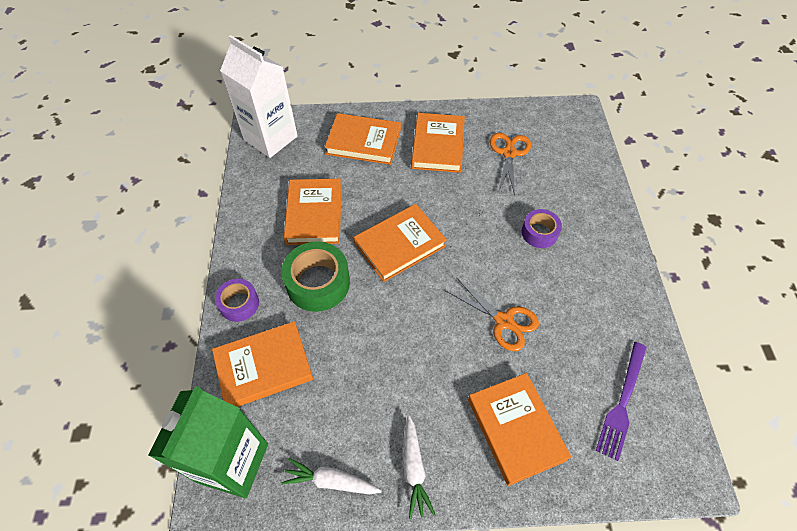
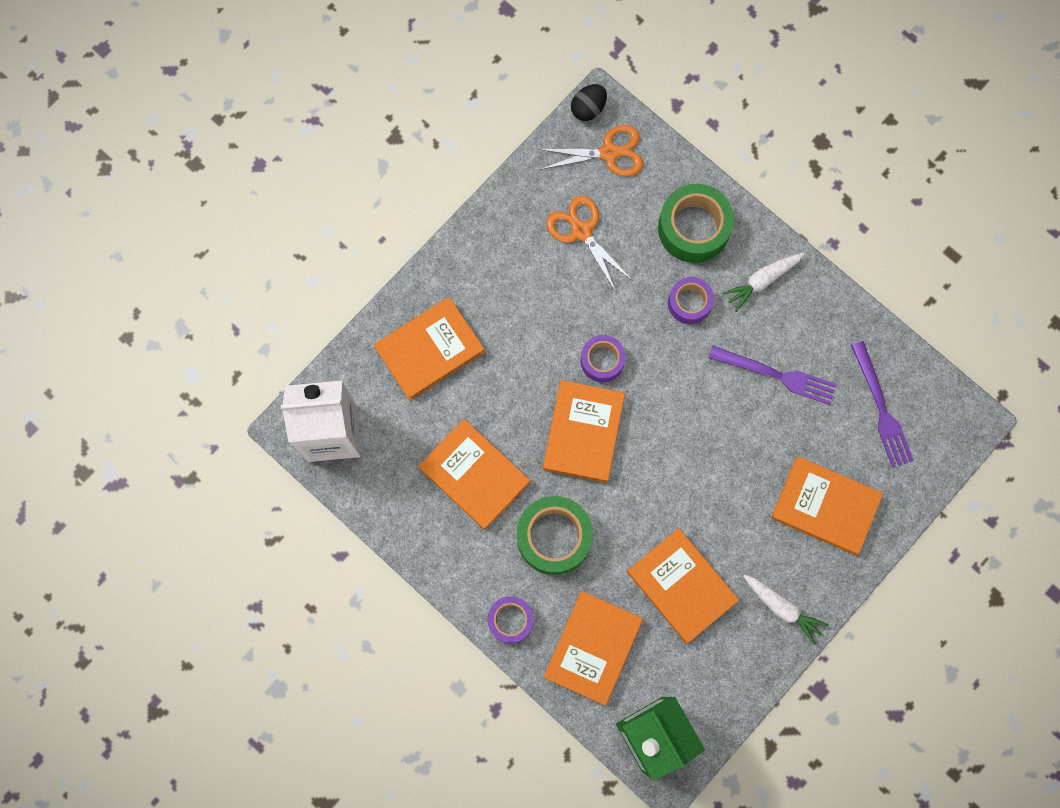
camera: 45 degrees left, 20 degrees up
white carrot [282,458,382,494] -> white carrot moved to [722,253,804,312]
orange book [411,113,465,173] -> orange book moved to [627,528,739,644]
orange scissors [446,277,539,351] -> orange scissors moved to [538,125,643,176]
none -> black egg [571,84,607,121]
none -> purple tape [581,335,626,382]
none -> green tape [658,184,734,263]
none -> purple fork [708,346,837,405]

